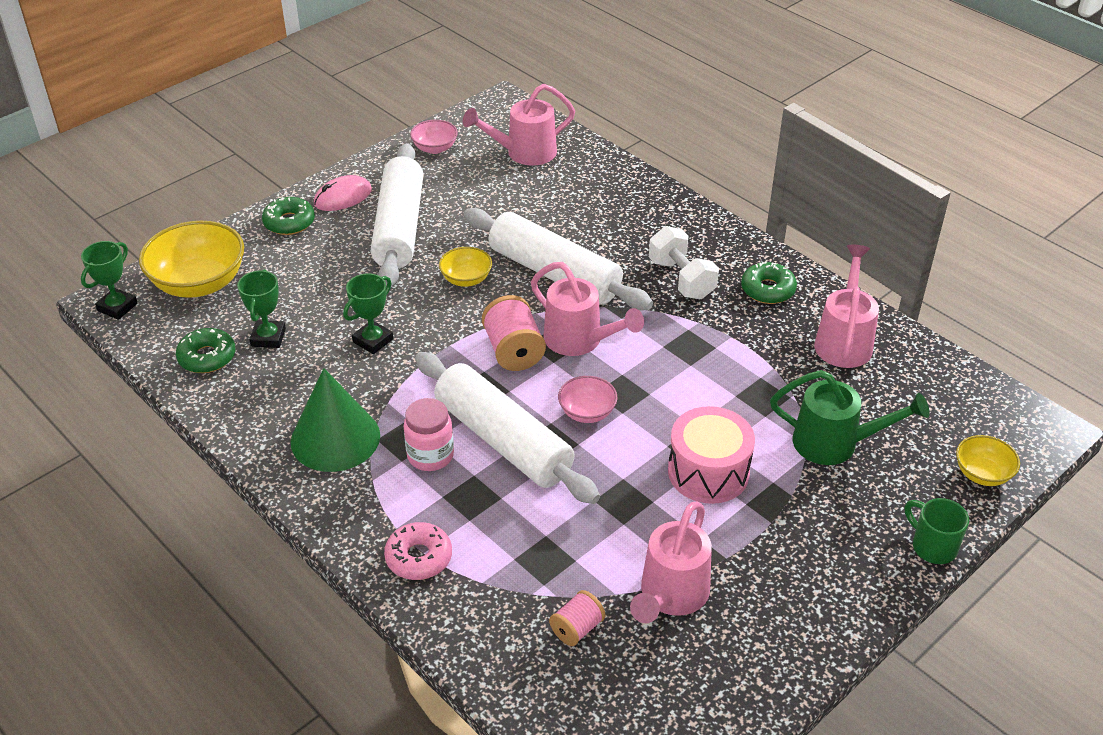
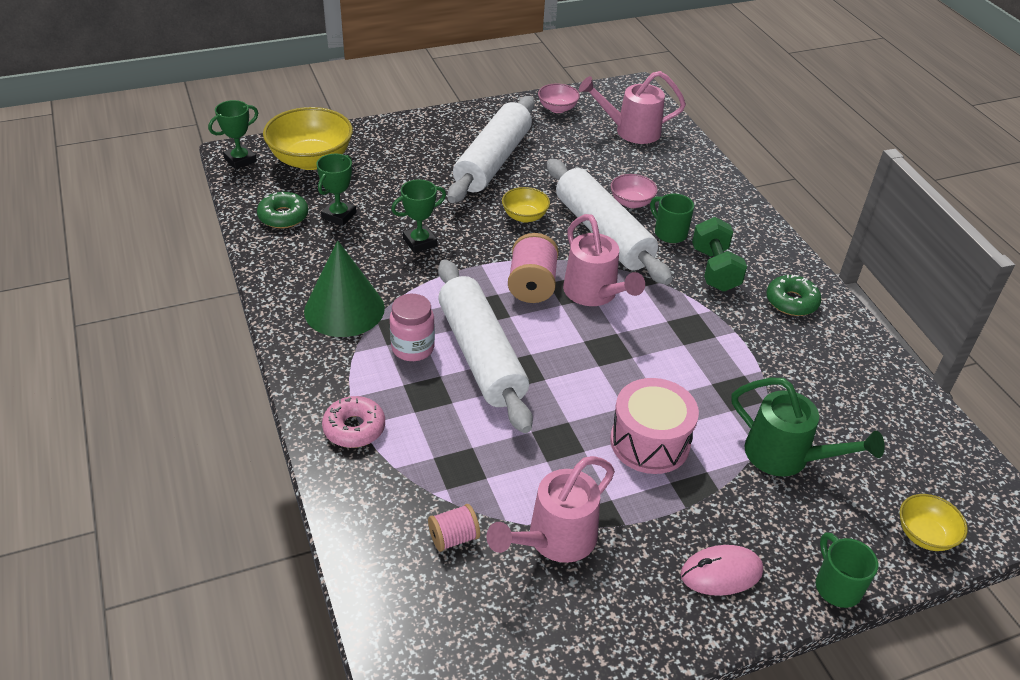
camera: 20 degrees right, 0 degrees up
green donut [262,197,315,235] -> none
pink mouse [314,175,372,211] -> pink mouse moved to [681,545,763,596]
pink bowl [558,376,618,423] -> pink bowl moved to [611,174,658,208]
white dumbbell [649,226,719,299] -> green dumbbell [692,217,747,292]
pink watering can [814,245,879,368] -> none
none -> green mug [650,194,694,243]

